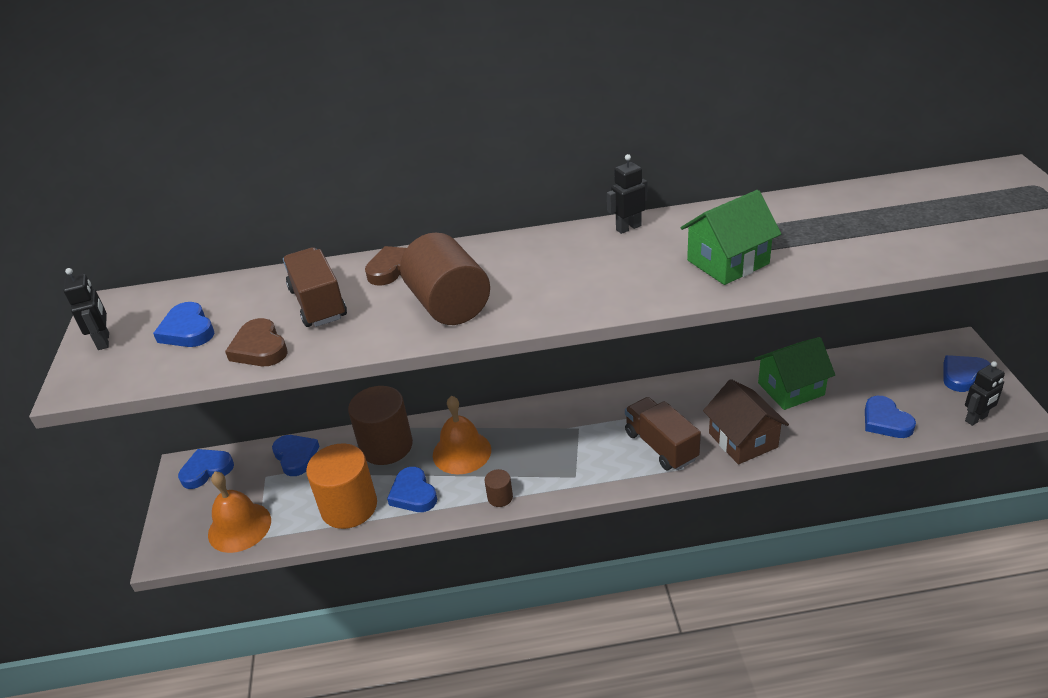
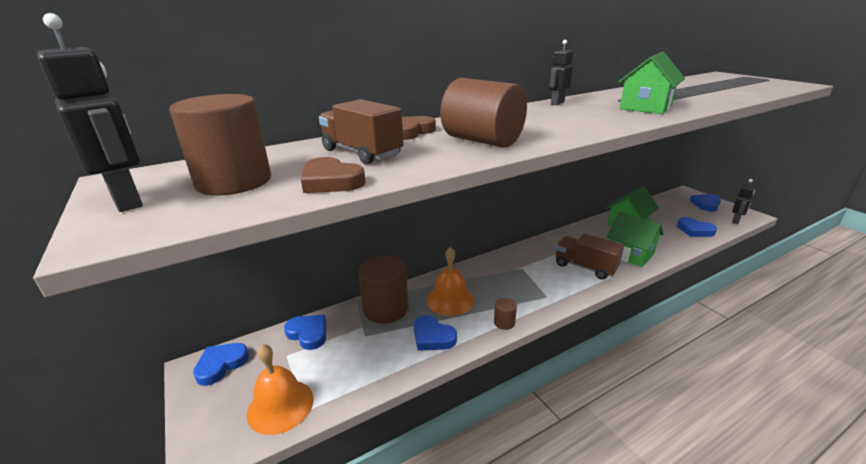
camera: 25 degrees left, 10 degrees down
black robot [63,268,109,350] -> black robot [37,13,143,212], size x1.60
blue heart [153,302,214,347] -> brown cylinder [169,94,271,195]
orange cylinder [306,443,377,529] -> none
brown house [703,379,789,465] -> green house [607,212,664,267]

